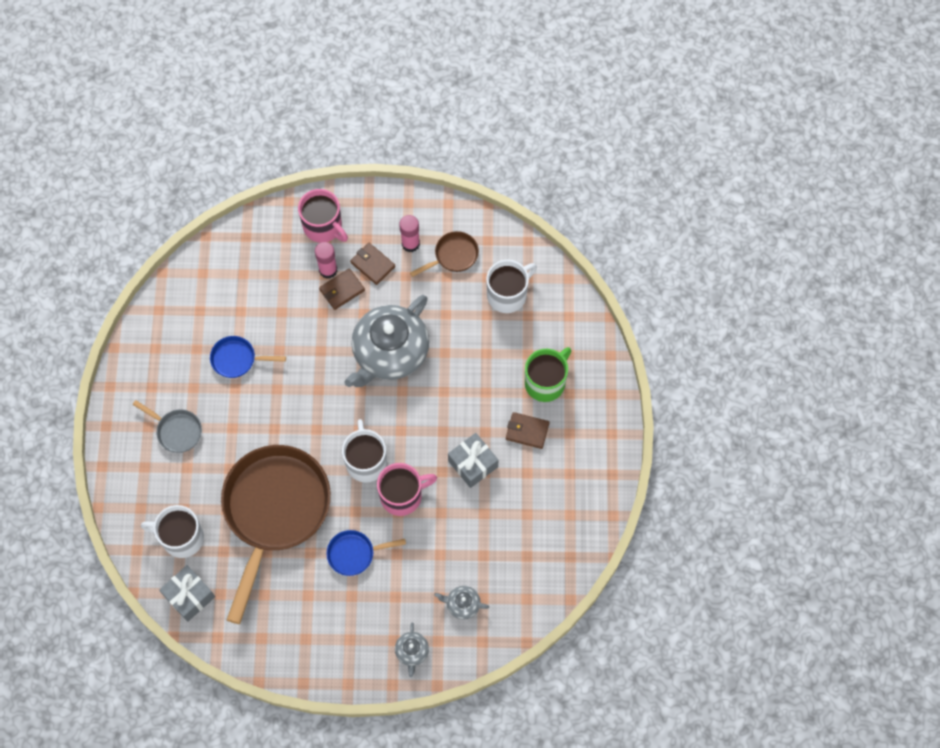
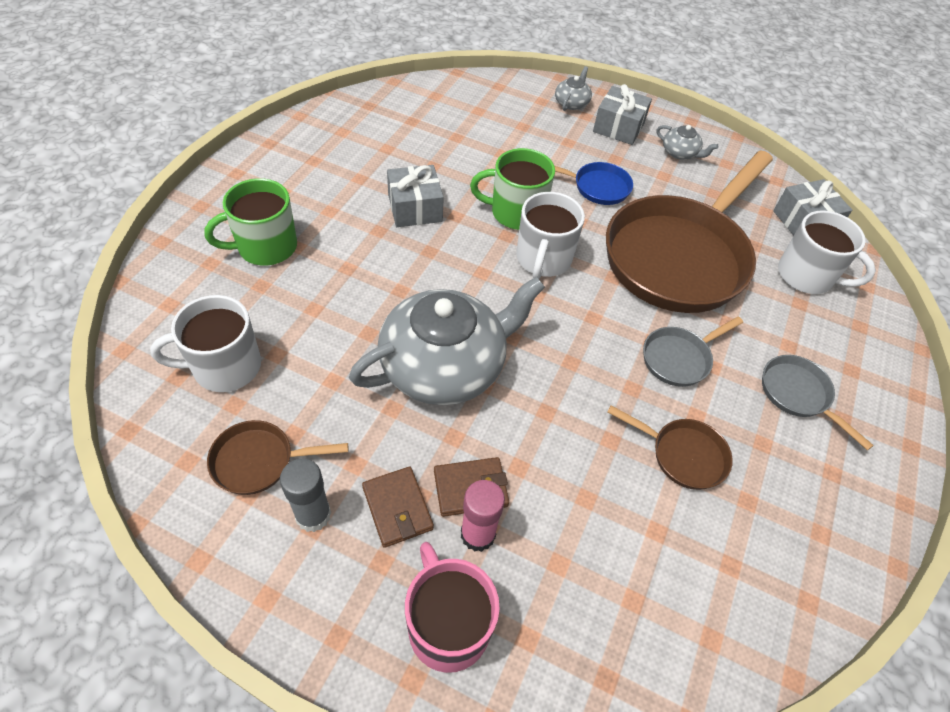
camera: 160 degrees left, 15 degrees down
blue pan [210,336,286,378] -> brown pan [607,405,733,490]
pink mug [377,463,437,516] -> green mug [470,148,555,230]
pink glue stick [399,215,420,252] -> grey glue stick [280,459,331,532]
grey teapot [434,586,489,620] -> grey teapot moved to [657,125,718,160]
brown wallet [506,412,550,449] -> none
none -> grey gift [593,84,652,145]
none -> grey pan [643,317,743,387]

